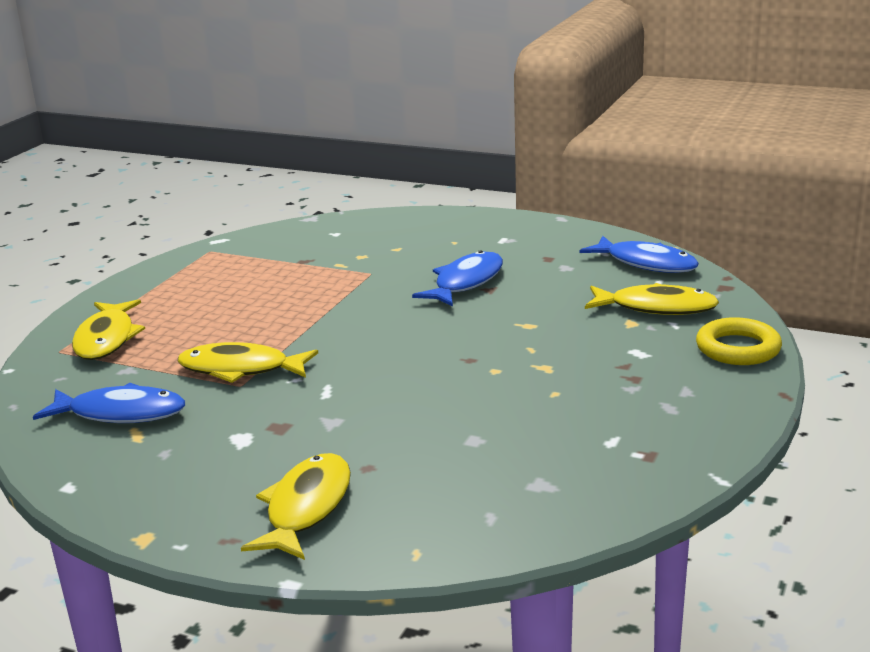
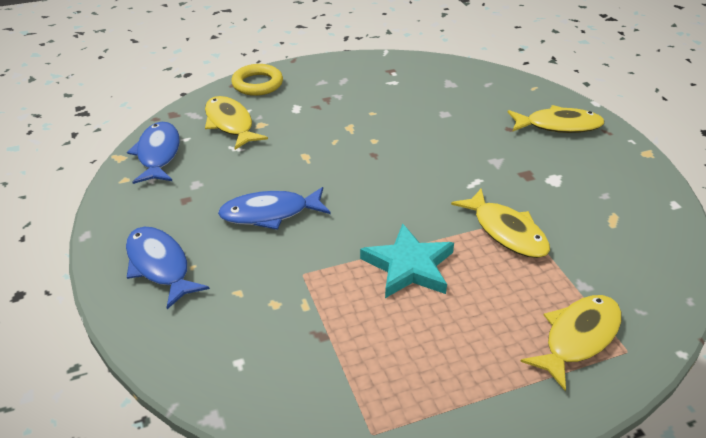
camera: 135 degrees left, 15 degrees up
blue fish [33,383,185,423] -> blue fish moved to [126,226,210,309]
yellow fish [241,453,351,560] -> yellow fish turned 150 degrees counterclockwise [508,105,604,133]
none -> turquoise star [360,223,454,298]

